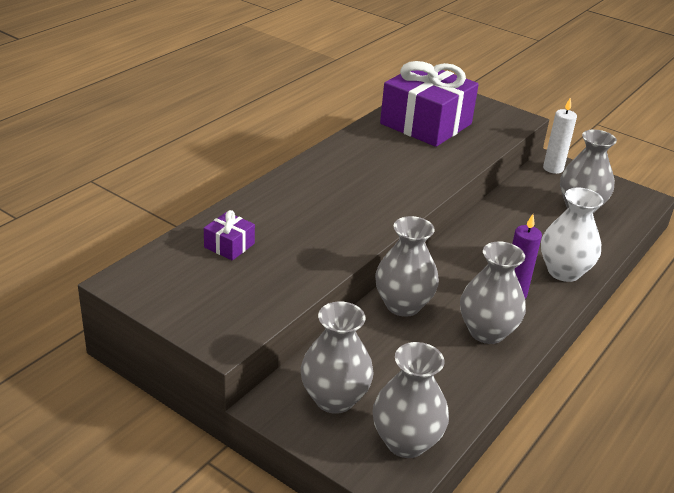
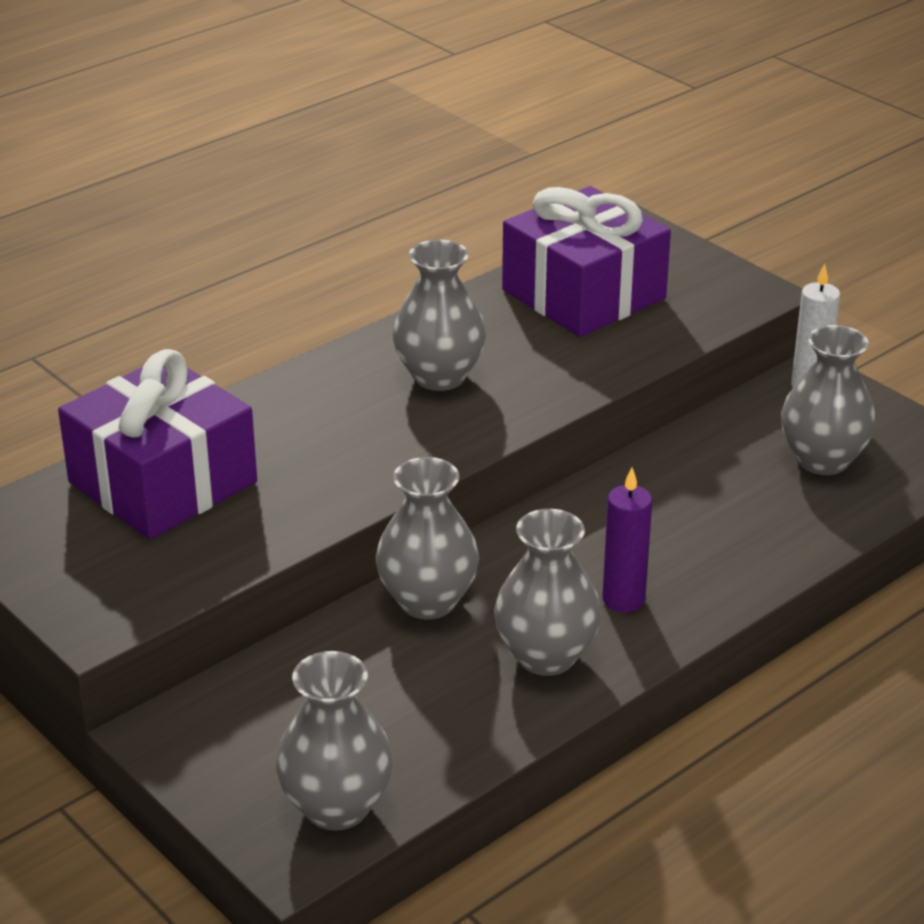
camera: 15 degrees right, 0 degrees up
purple gift [204,210,255,261] -> purple gift [58,349,257,540], size x2.36
grey vase [301,301,374,414] -> grey vase moved to [392,240,486,391]
white vase [541,188,604,282] -> none

